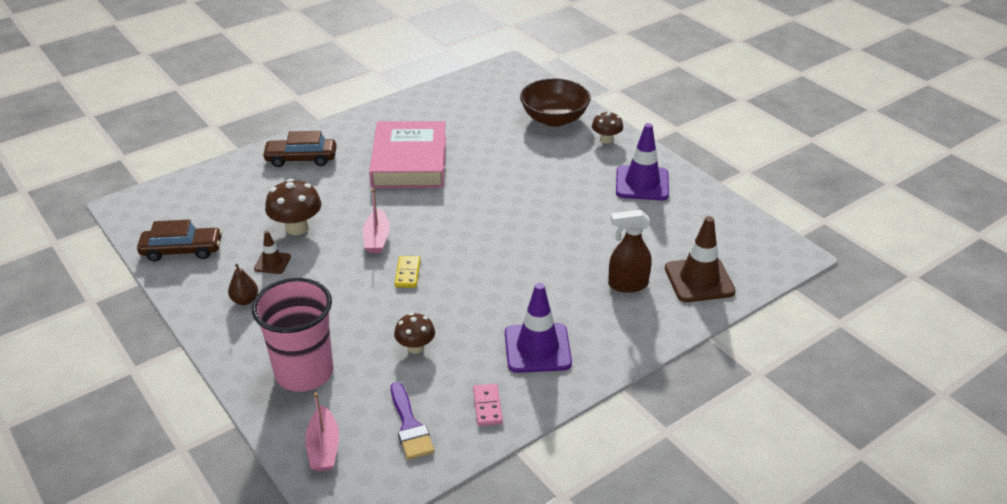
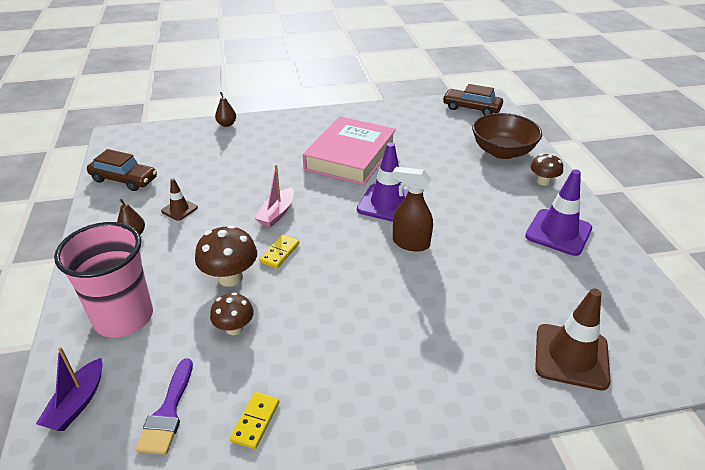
camera: 25 degrees right, 0 degrees up
brown car [262,131,337,167] -> brown car moved to [443,84,503,115]
brown mushroom [265,179,321,235] -> brown mushroom moved to [195,225,257,287]
pink boat [305,393,339,471] -> purple boat [36,347,103,431]
pink domino [473,384,503,426] -> yellow domino [230,392,279,449]
purple traffic cone [505,283,572,373] -> purple traffic cone moved to [357,142,408,222]
brown spray bottle [608,210,651,293] -> brown spray bottle moved to [393,167,433,252]
none -> brown pear [215,92,236,127]

